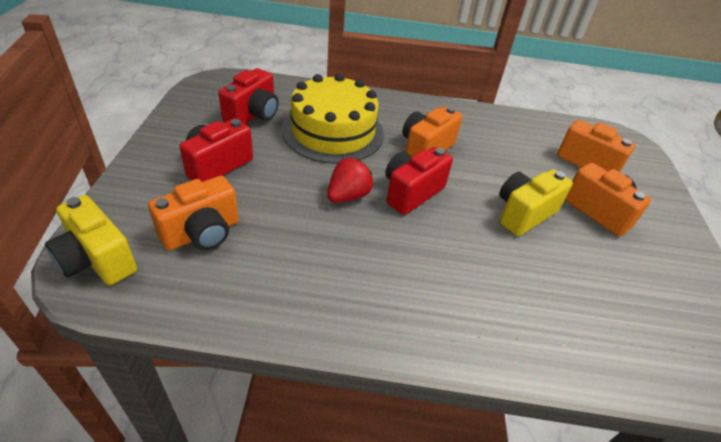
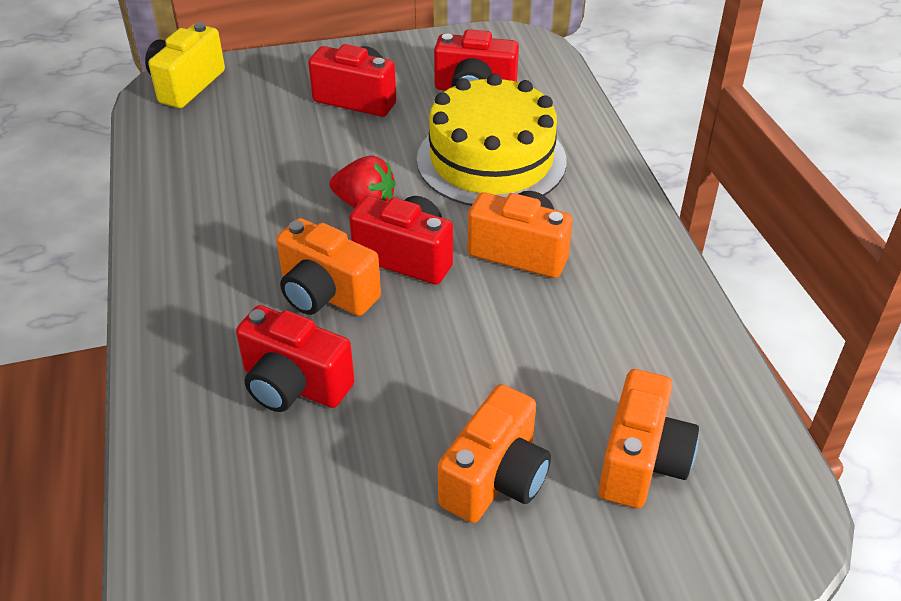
camera: 75 degrees right, 0 degrees up
orange camera [148,176,239,251] -> orange camera moved to [276,218,381,316]
yellow camera [499,169,573,236] -> none
none -> red camera [236,305,355,412]

